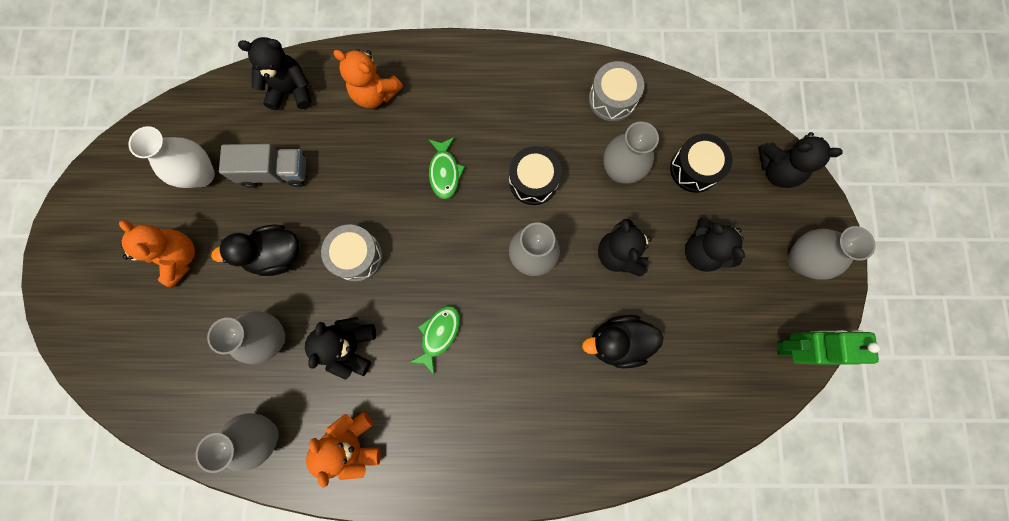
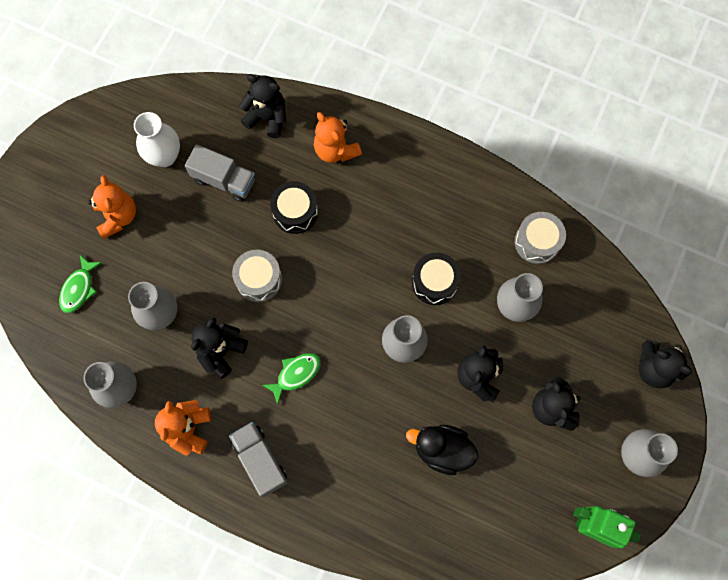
camera: 25 degrees right, 5 degrees down
black duck [211,225,299,276] -> none
green fish [428,137,465,199] -> green fish moved to [59,255,102,313]
black drum [670,134,732,193] -> black drum moved to [270,181,318,234]
none -> grey truck [229,422,288,497]

